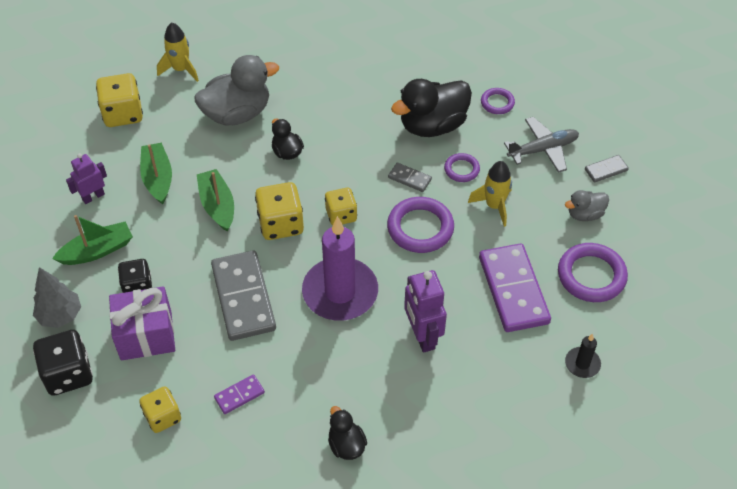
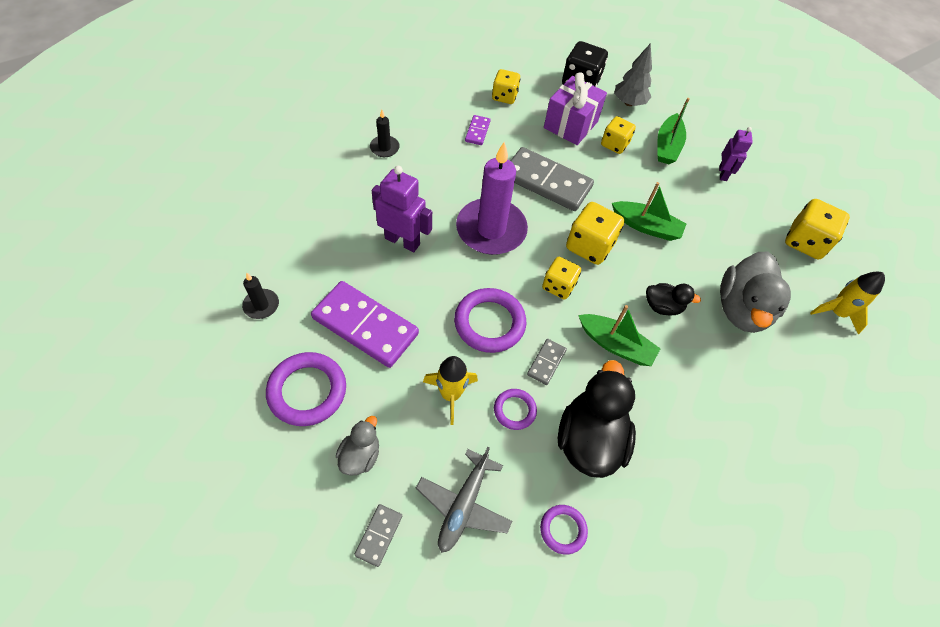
camera: 130 degrees right, 5 degrees up
black dice [118,259,152,293] -> yellow dice [601,116,636,154]
green boat [140,143,172,205] -> green boat moved to [578,305,661,366]
black duck [328,406,367,460] -> black candle [370,110,400,157]
grey domino [388,163,432,192] -> grey domino turned 45 degrees counterclockwise [527,339,567,385]

